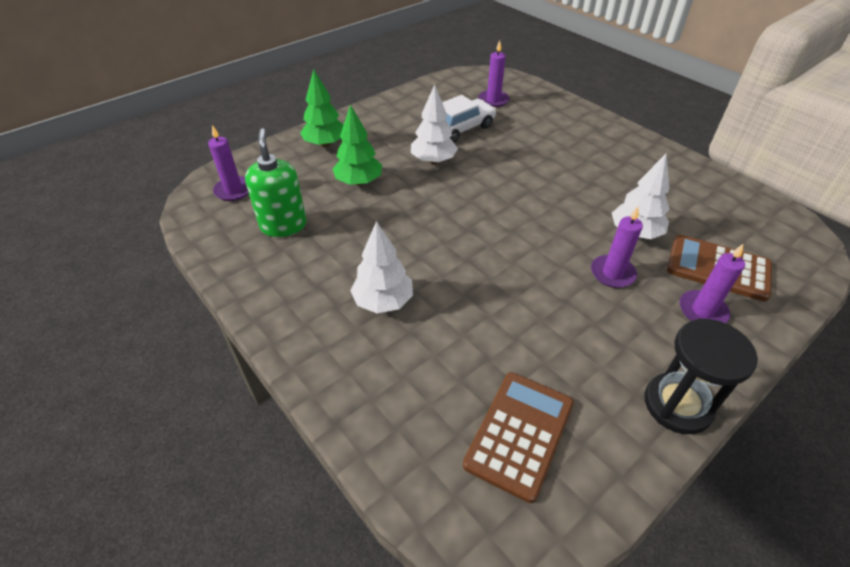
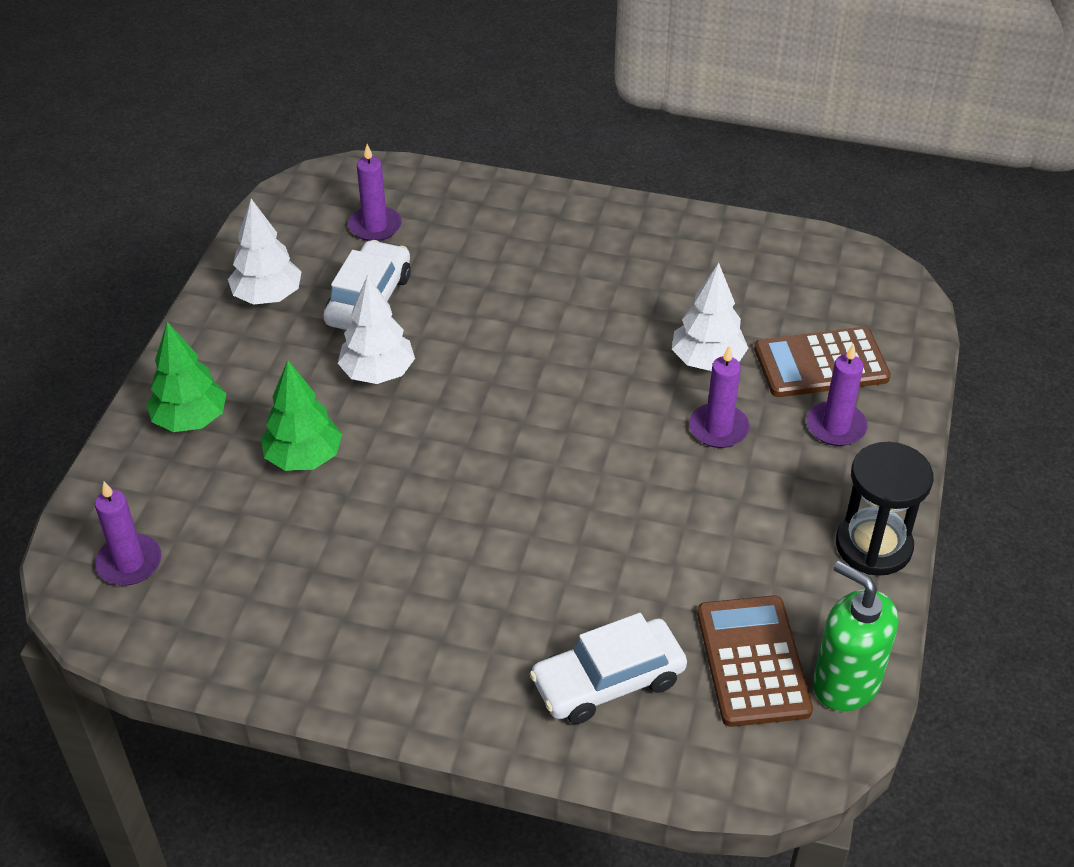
camera: 35 degrees left, 0 degrees up
green soap dispenser [245,128,307,237] -> green soap dispenser moved to [813,561,898,711]
white tree [350,221,413,313] -> white tree moved to [228,199,302,305]
none -> white car [529,613,687,724]

